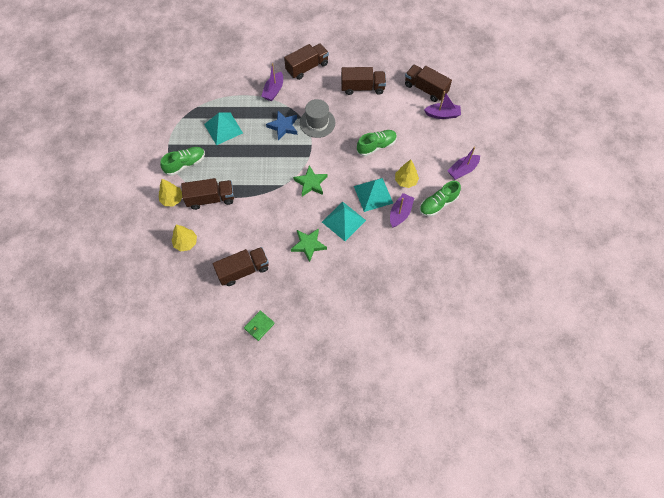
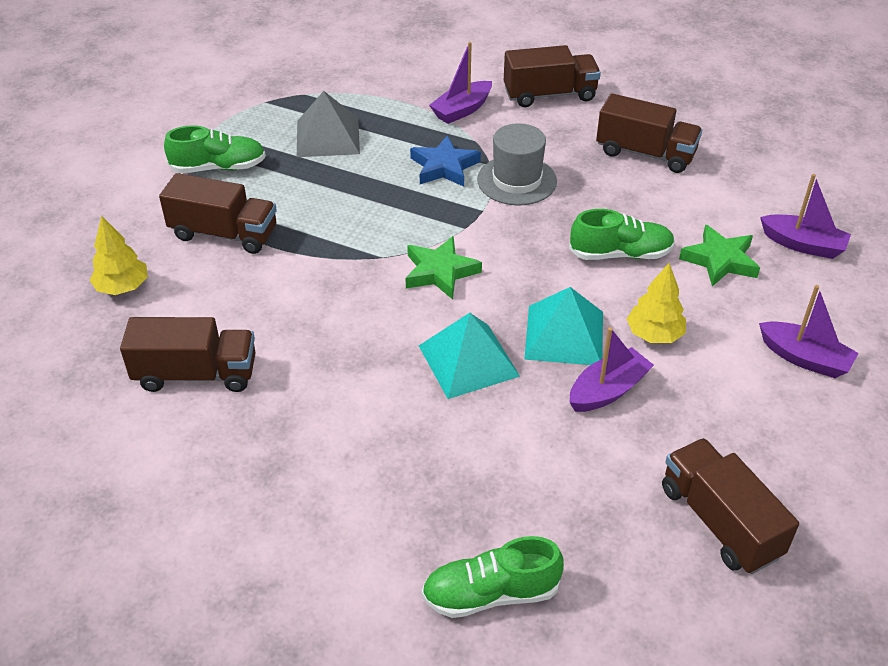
camera: 25 degrees right, 20 degrees down
yellow tree [159,179,182,206] -> none
turquoise pyramid [204,112,243,145] -> grey pyramid [297,91,360,157]
green wallet [244,311,275,341] -> none
green star [291,228,327,262] -> green star moved to [679,225,760,287]
brown truck [405,65,452,102] -> brown truck moved to [662,438,799,574]
green shoe [420,181,461,216] -> green shoe moved to [422,536,564,618]
purple boat [447,147,480,180] -> purple boat turned 135 degrees counterclockwise [759,285,859,378]

